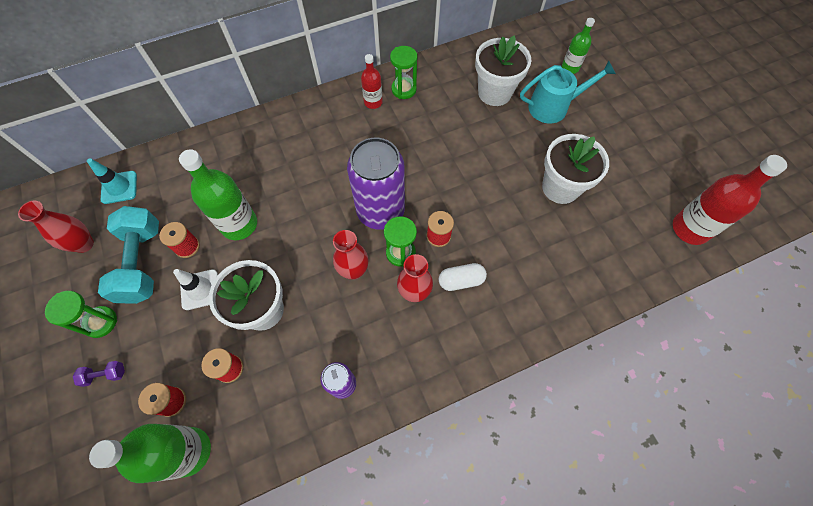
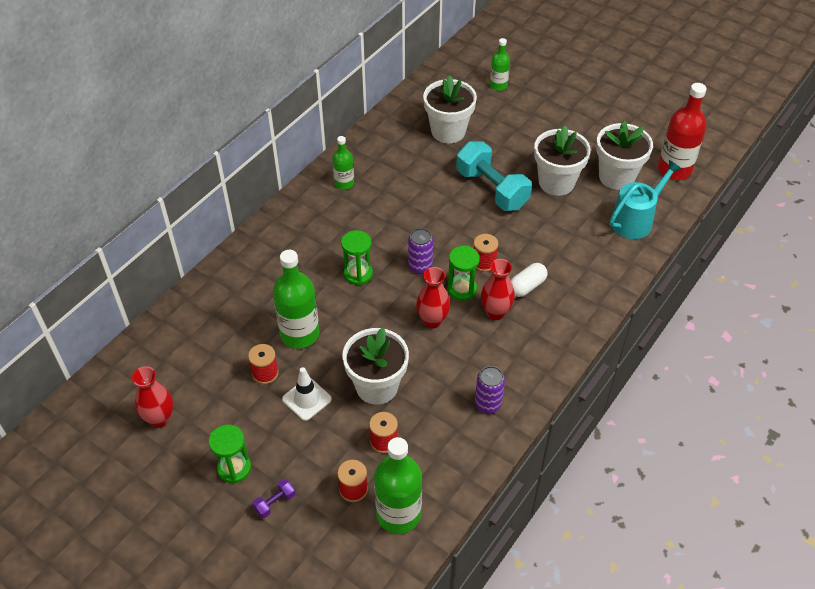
camera: 30 degrees left, 15 degrees down
turquoise traffic cone [87,158,137,204] -> none
turquoise dumbbell [98,206,159,304] -> turquoise dumbbell moved to [456,141,532,211]
purple can [347,138,405,230] -> purple can [408,228,433,274], size x0.50
red bottle [361,54,383,109] -> green bottle [333,136,354,190]
green hourglass [390,46,417,99] -> green hourglass moved to [341,230,373,285]
turquoise watering can [520,61,616,124] -> turquoise watering can moved to [609,160,682,239]
none -> white flower pot [596,121,653,190]

